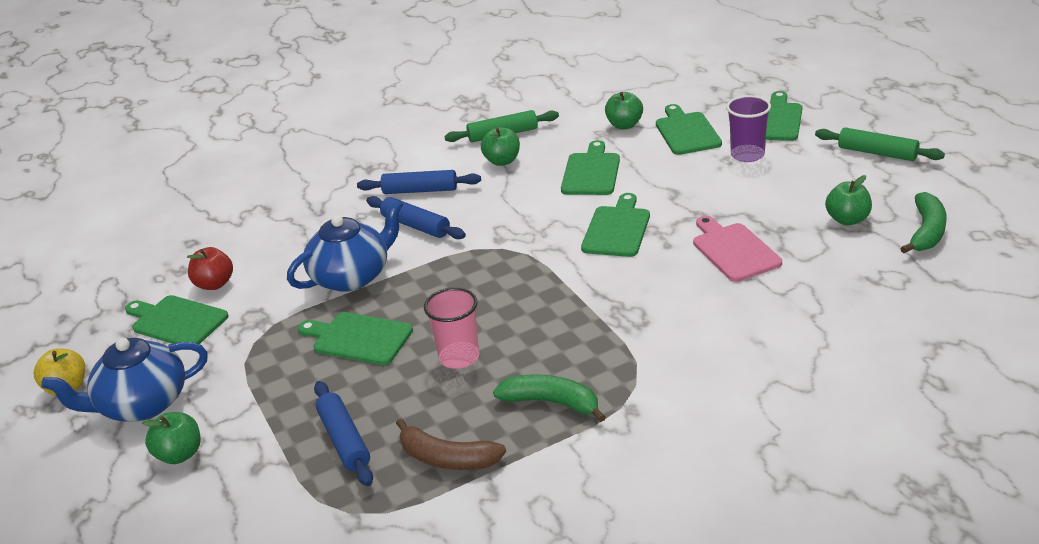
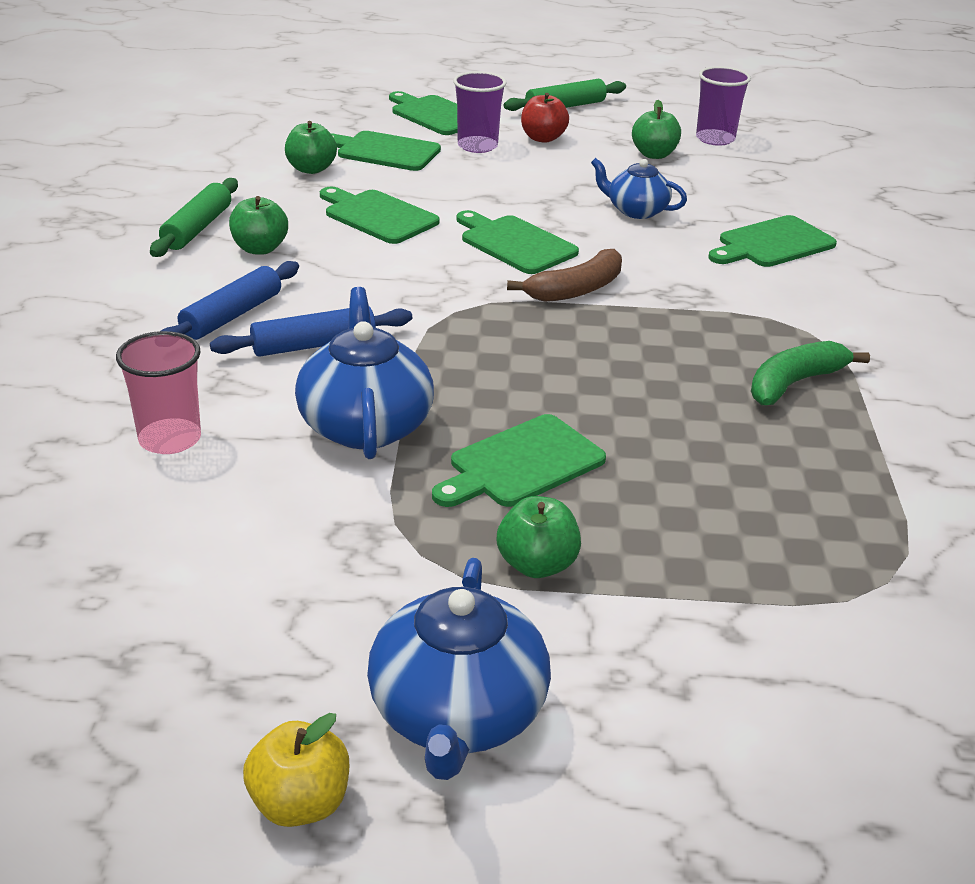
camera: 65 degrees left, 0 degrees up
green cutting board [125,295,229,344] -> green cutting board moved to [708,215,837,267]
green apple [142,412,200,464] -> green apple moved to [497,496,581,578]
red apple [187,247,233,290] -> red apple moved to [521,93,569,143]
blue rolling pin [314,381,373,486] -> none
brown banana [396,418,506,470] -> brown banana moved to [507,249,622,302]
pink cup [424,287,479,369] -> pink cup moved to [116,331,201,454]
pink cutting board [693,216,782,282] -> blue teapot [591,158,687,219]
green banana [900,192,947,253] -> purple cup [696,66,751,146]

